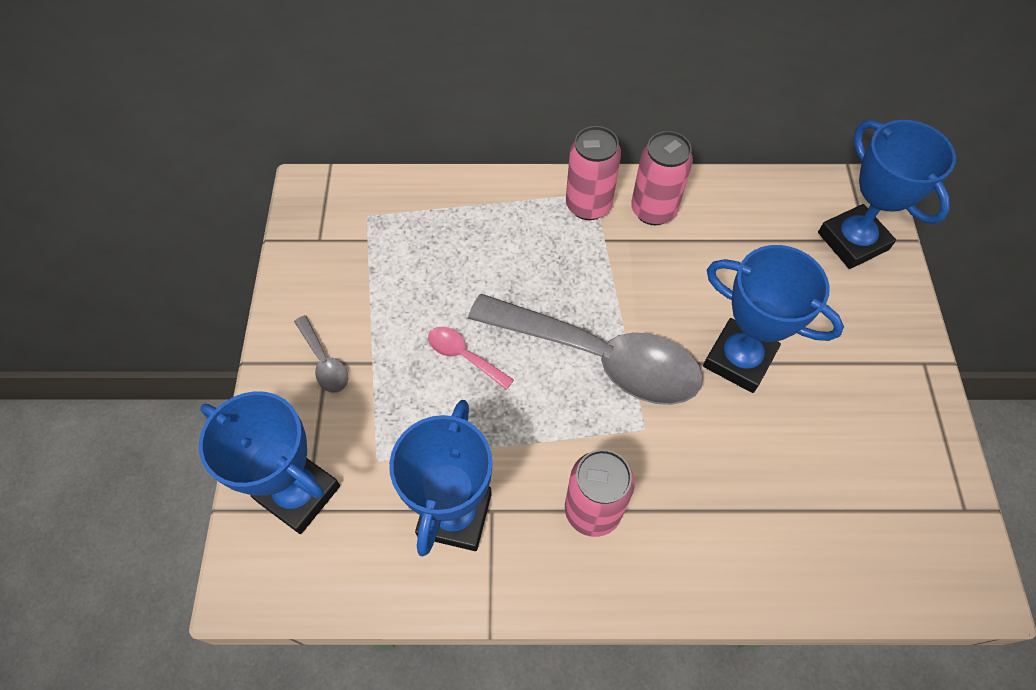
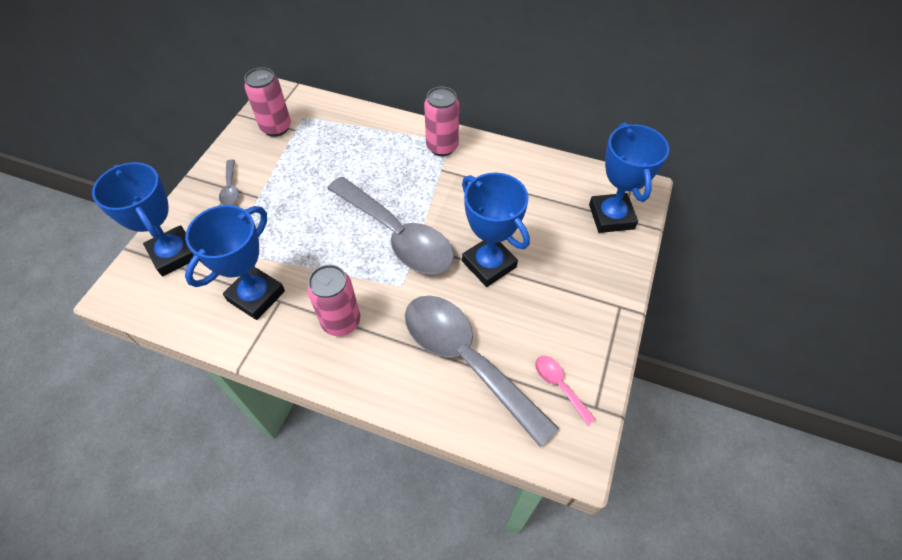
camera: 20 degrees right, 5 degrees down
pink spoon [428,327,514,390] -> pink spoon moved to [535,356,596,426]
pink can [631,131,693,225] -> pink can moved to [244,67,291,137]
none -> grey spoon [405,295,559,447]

